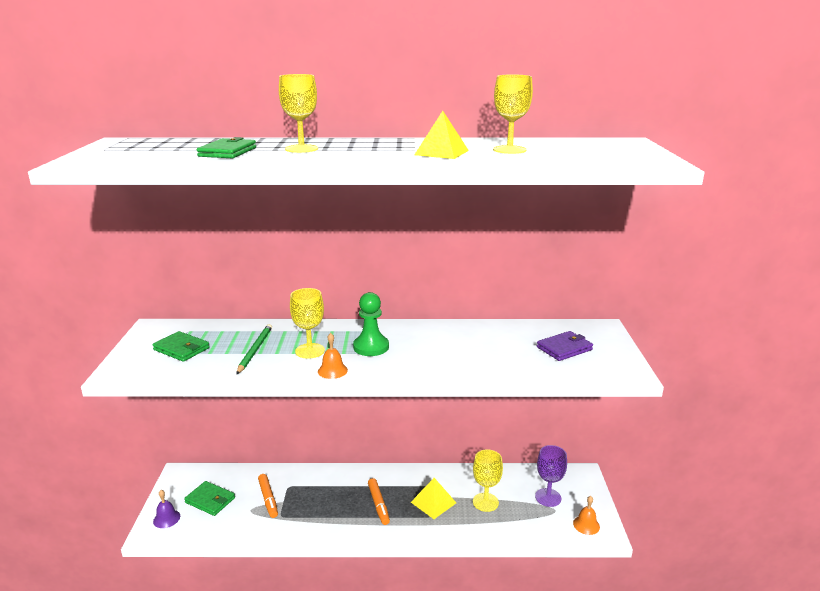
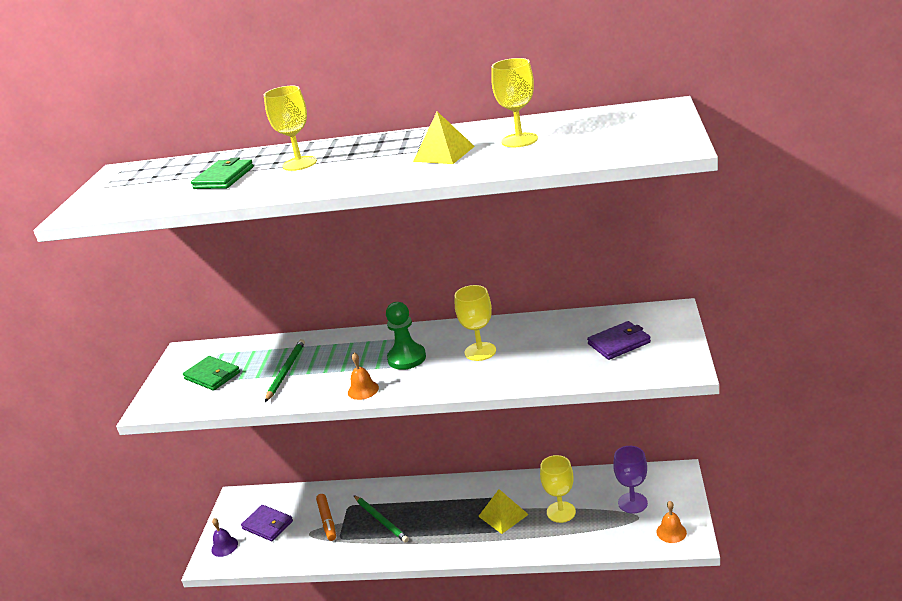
camera: 10 degrees right, 5 degrees up
green wallet [184,481,235,516] -> purple wallet [241,505,293,541]
yellow goblet [290,288,325,358] -> yellow goblet moved to [455,285,496,361]
orange marker [368,478,390,525] -> none
none -> green pencil [353,495,409,543]

